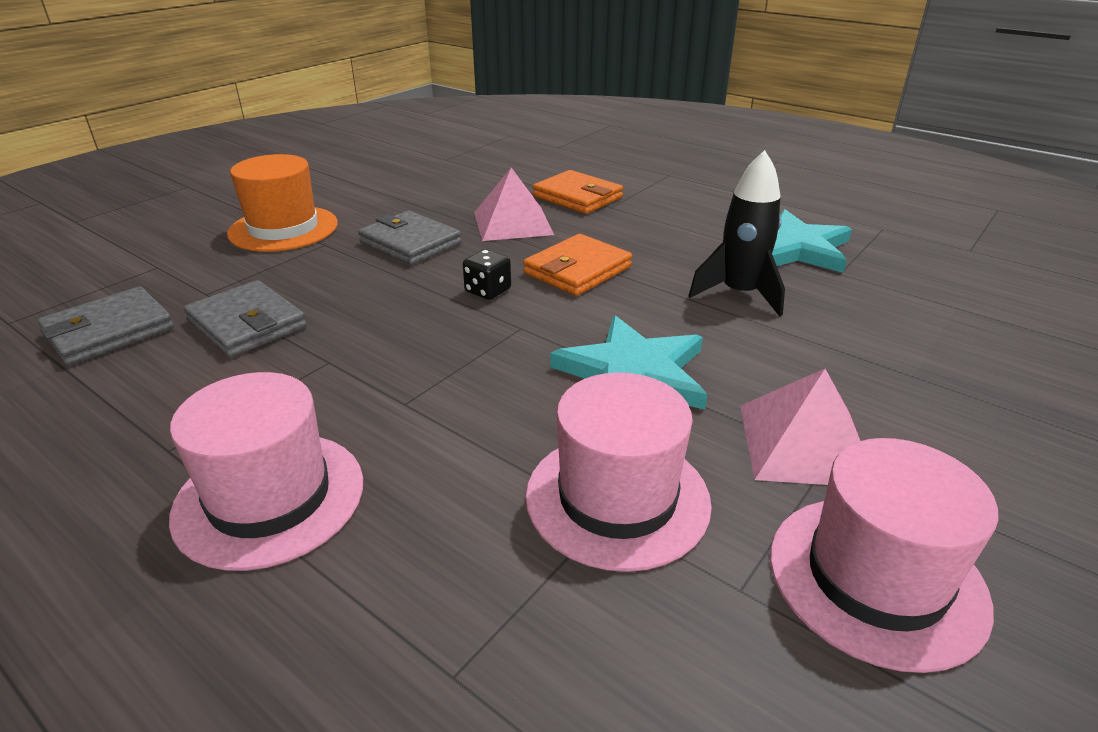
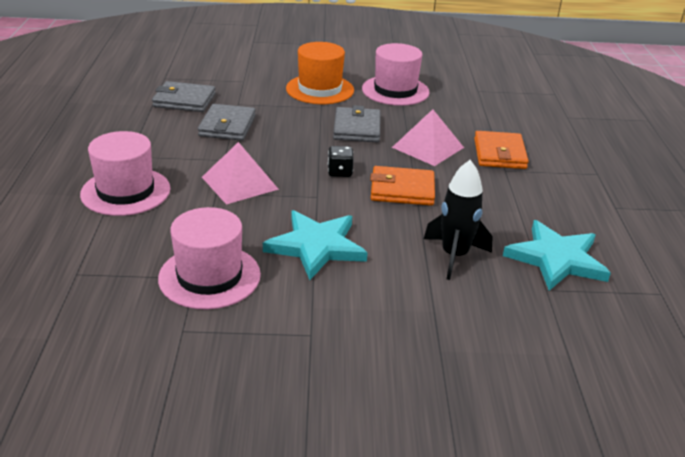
camera: 50 degrees right, 0 degrees up
pink pyramid [740,369,860,485] -> pink pyramid moved to [202,142,279,205]
pink hat [770,438,998,673] -> pink hat moved to [362,43,430,106]

